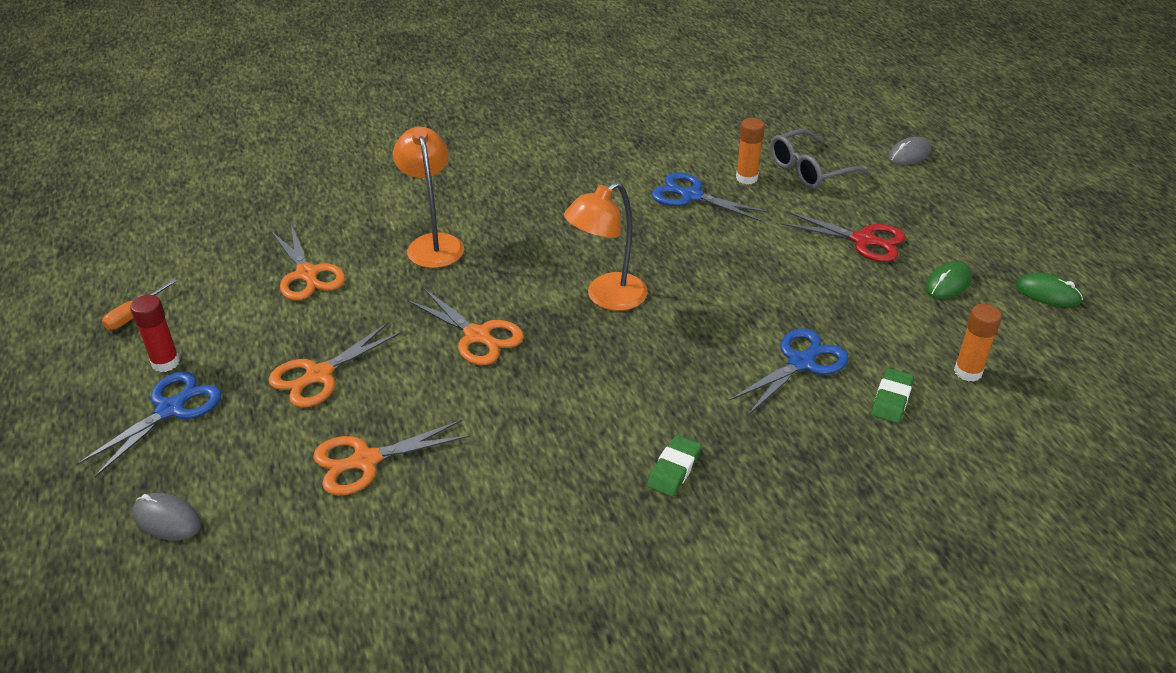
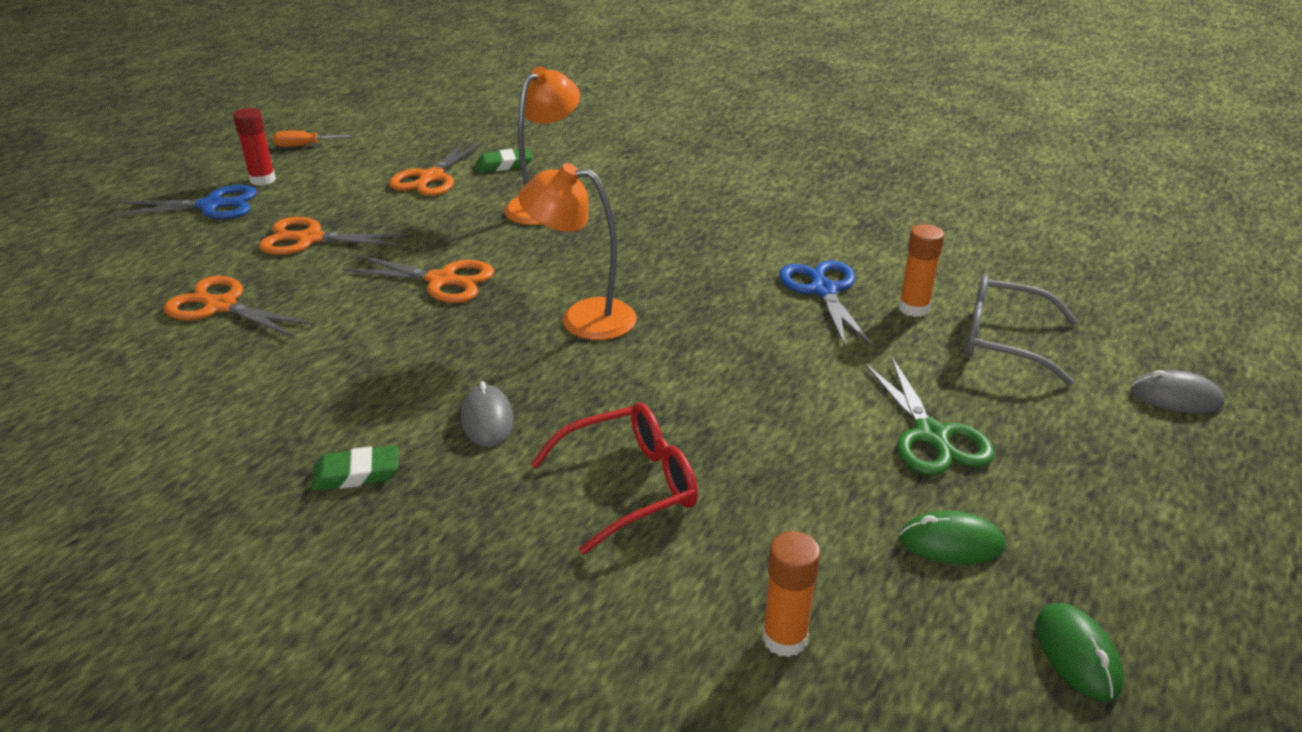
camera: 50 degrees right, 5 degrees down
grey mouse [132,493,201,541] -> grey mouse moved to [461,381,514,447]
orange scissors [407,288,524,365] -> orange scissors turned 75 degrees counterclockwise [343,255,494,303]
blue scissors [730,328,849,414] -> red glasses [531,403,698,555]
red scissors [780,211,906,262] -> green scissors [864,356,995,476]
green eraser [871,368,914,423] -> green eraser moved to [476,148,532,173]

